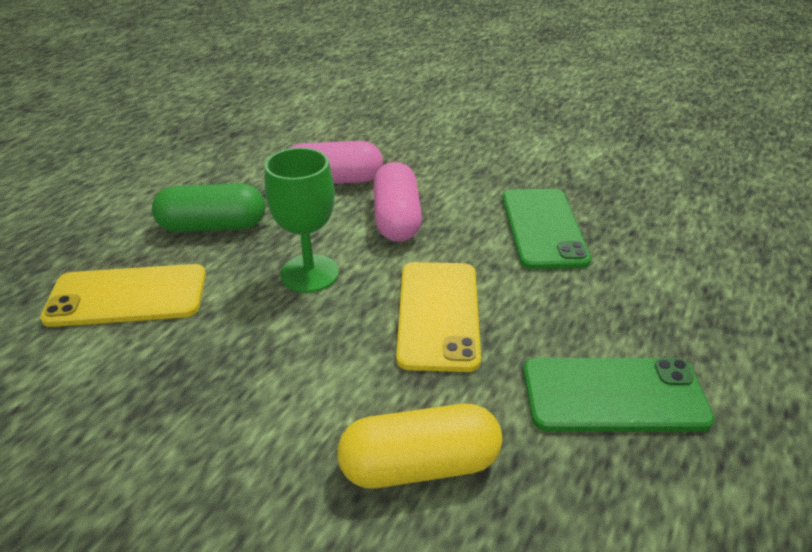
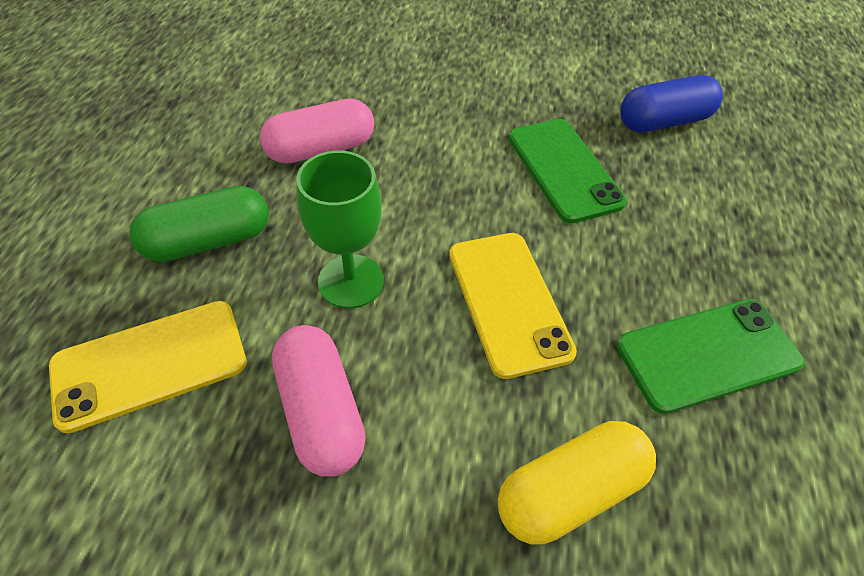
camera: 20 degrees left, 15 degrees up
pink capsule [373,162,422,242] -> pink capsule moved to [272,325,366,477]
none -> blue capsule [620,75,723,132]

